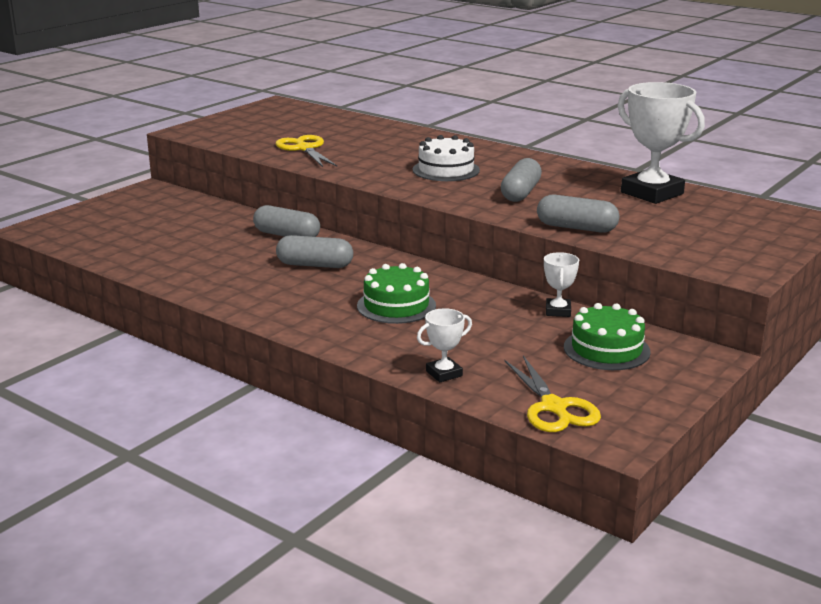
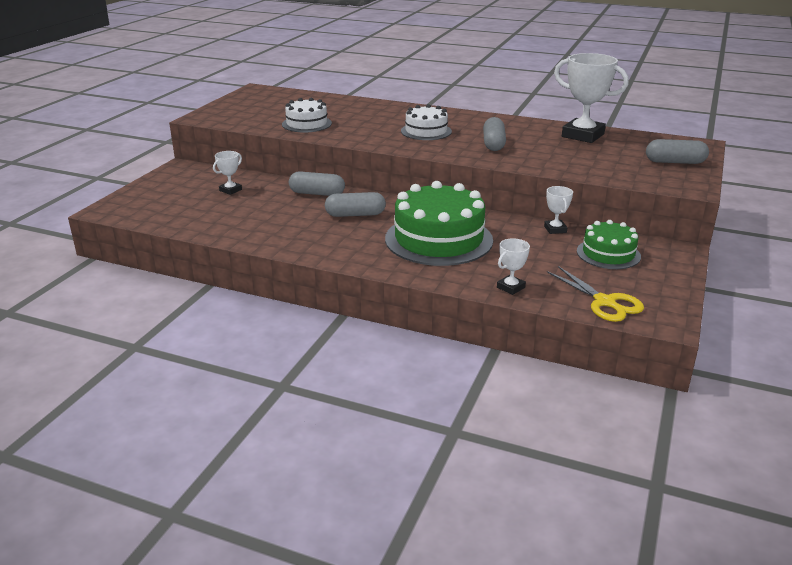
camera: 15 degrees left, 5 degrees up
yellow scissors [276,135,337,167] -> white cake [282,98,332,132]
green cake [357,263,436,324] -> green cake [385,181,493,266], size x1.79
grey capsule [537,195,619,233] -> grey capsule moved to [646,139,709,164]
none -> white trophy [213,151,242,195]

